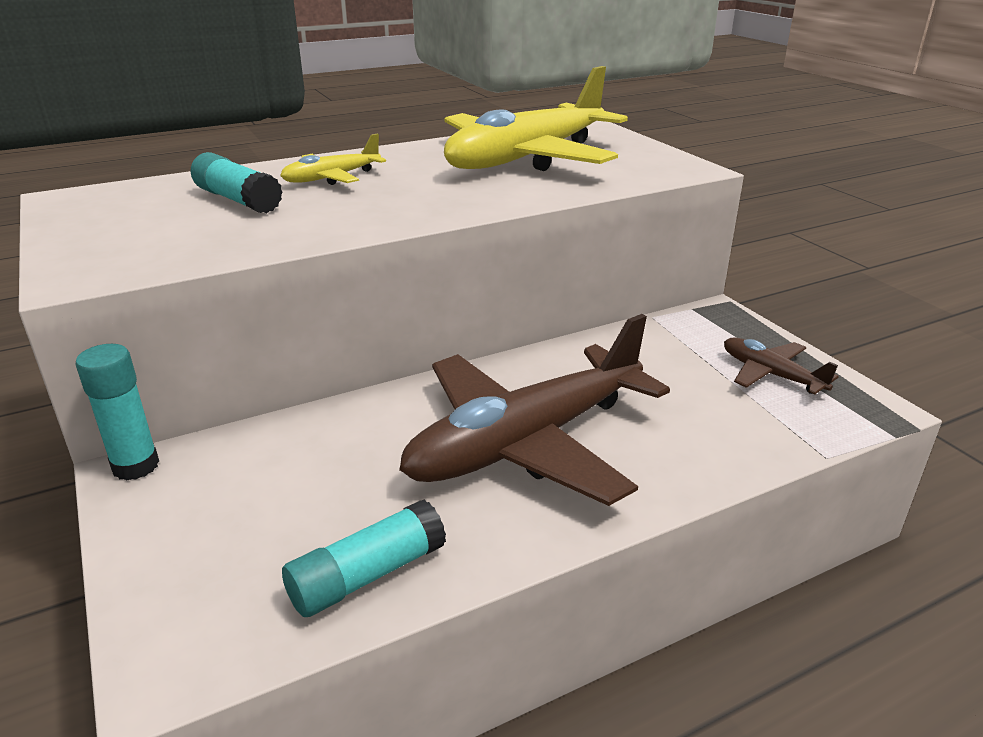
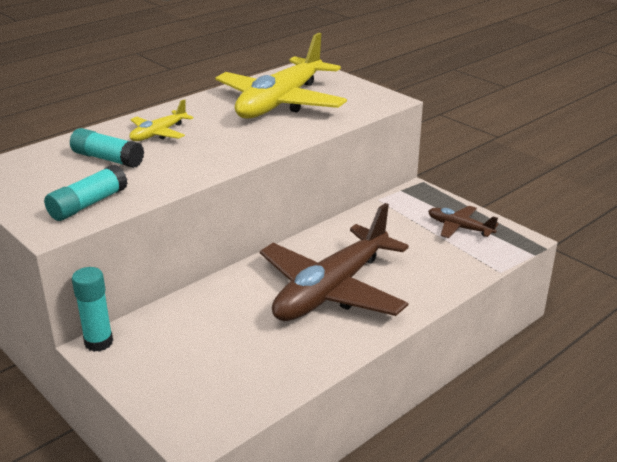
camera: 15 degrees left, 0 degrees up
turquoise glue stick [282,500,446,617] -> turquoise glue stick moved to [44,164,128,221]

